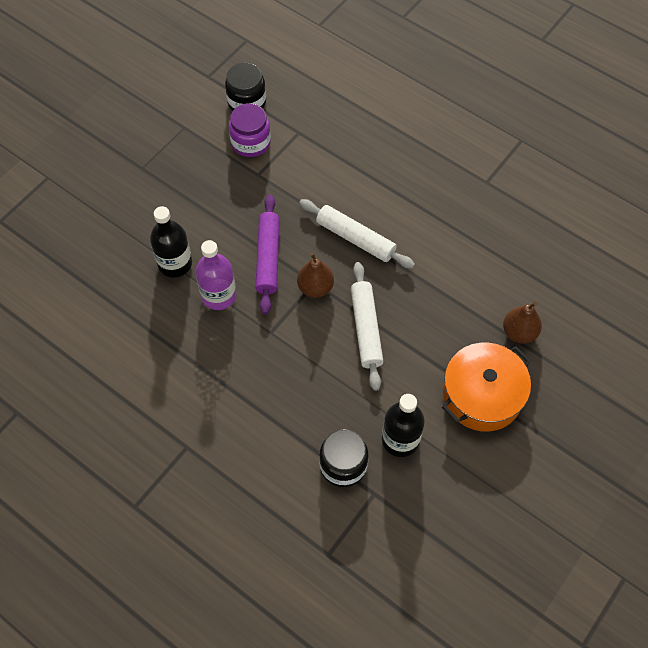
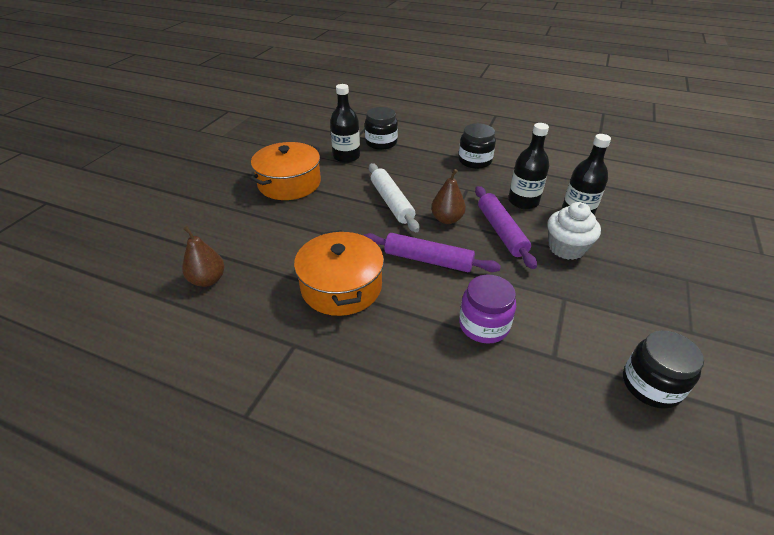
camera: 165 degrees right, 20 degrees down
purple bottle [195,240,236,310] -> black bottle [508,123,549,209]
purple jar [229,103,271,157] -> purple jar moved to [459,275,516,344]
white rolling pin [299,199,415,269] -> purple rolling pin [363,233,501,272]
brown pear [503,302,542,344] -> brown pear moved to [182,226,225,287]
none -> orange pot [294,230,384,316]
none -> black jar [458,123,496,169]
none -> white cupcake [547,202,601,260]

